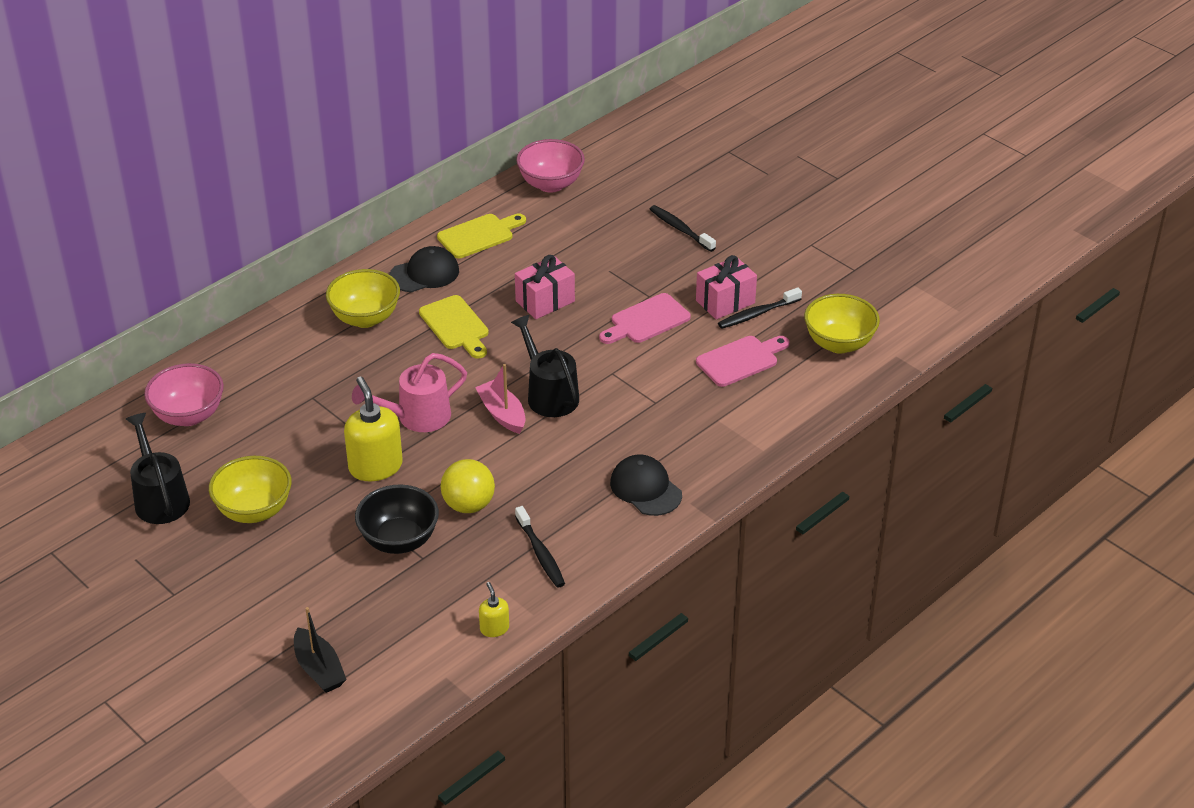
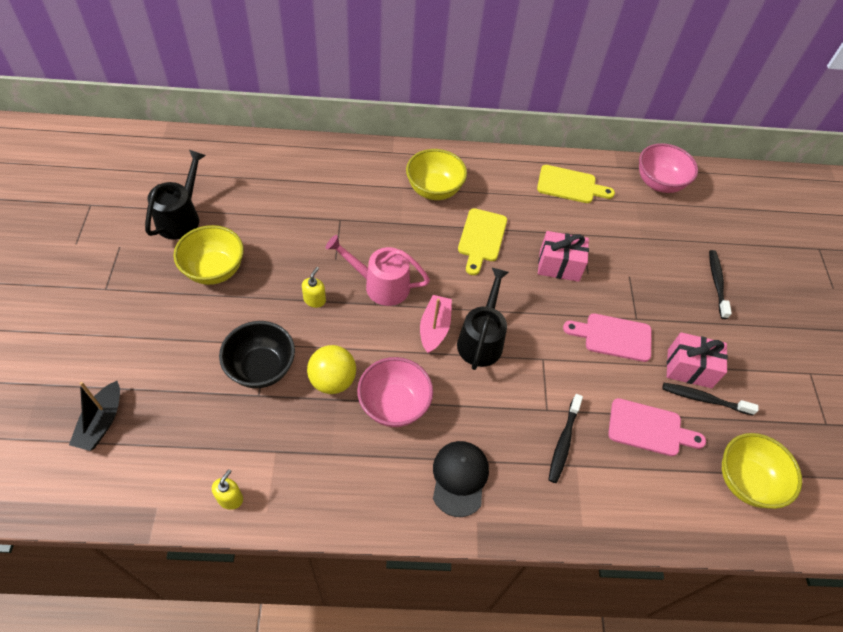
camera: 40 degrees right, 15 degrees up
pink bowl [144,363,224,426] -> pink bowl moved to [357,357,433,427]
yellow soap dispenser [344,376,403,481] -> yellow soap dispenser [302,267,326,308], size x0.50
black cap [389,246,459,292] -> none
black toothbrush [515,506,565,588] -> black toothbrush moved to [548,394,583,483]

